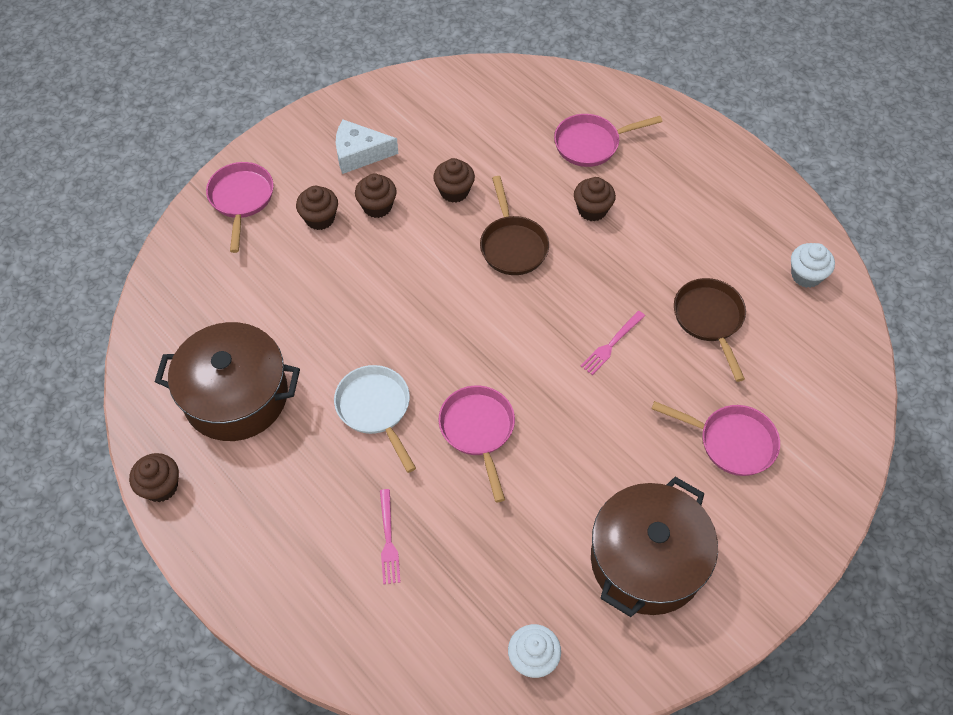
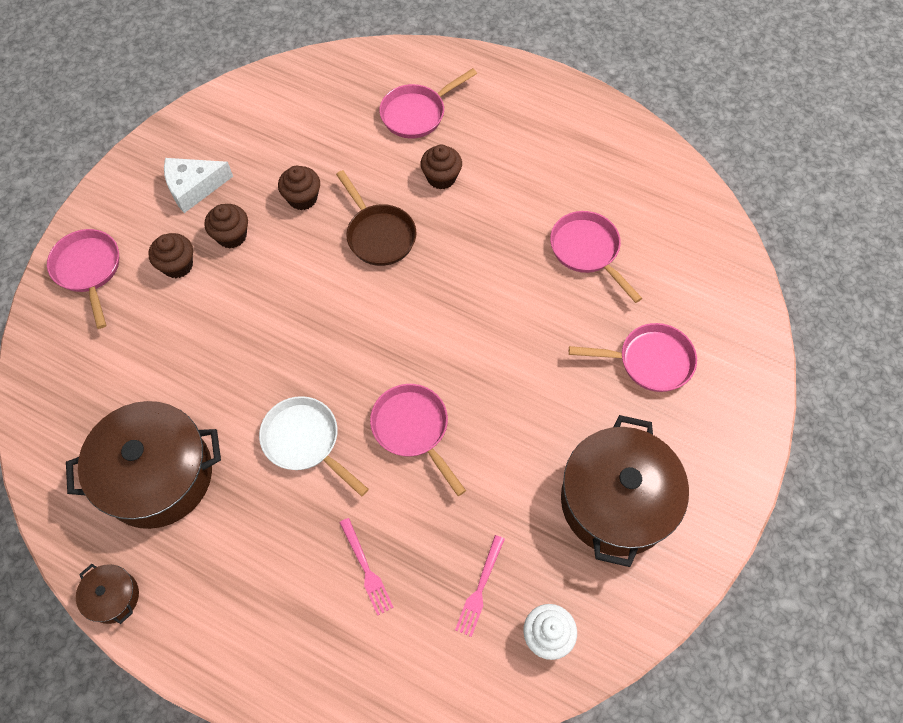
camera: 20 degrees left, 5 degrees up
brown cupcake [129,453,179,502] -> brown pot [76,564,139,624]
pink fork [581,311,645,375] -> pink fork moved to [455,535,505,637]
brown pan [674,278,746,382] -> pink pan [550,211,642,303]
white cupcake [791,243,835,288] -> none

